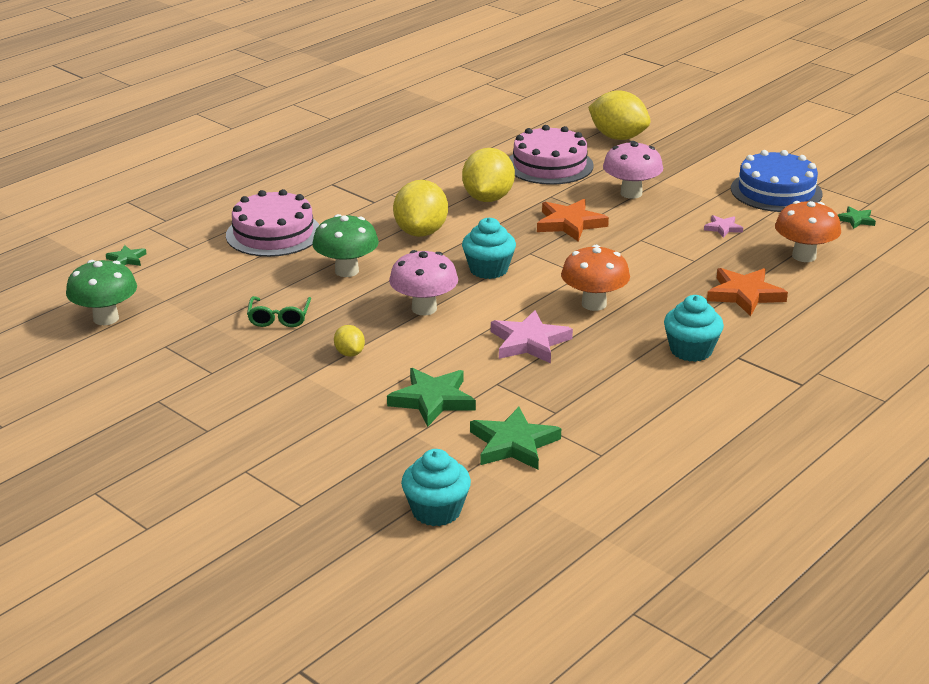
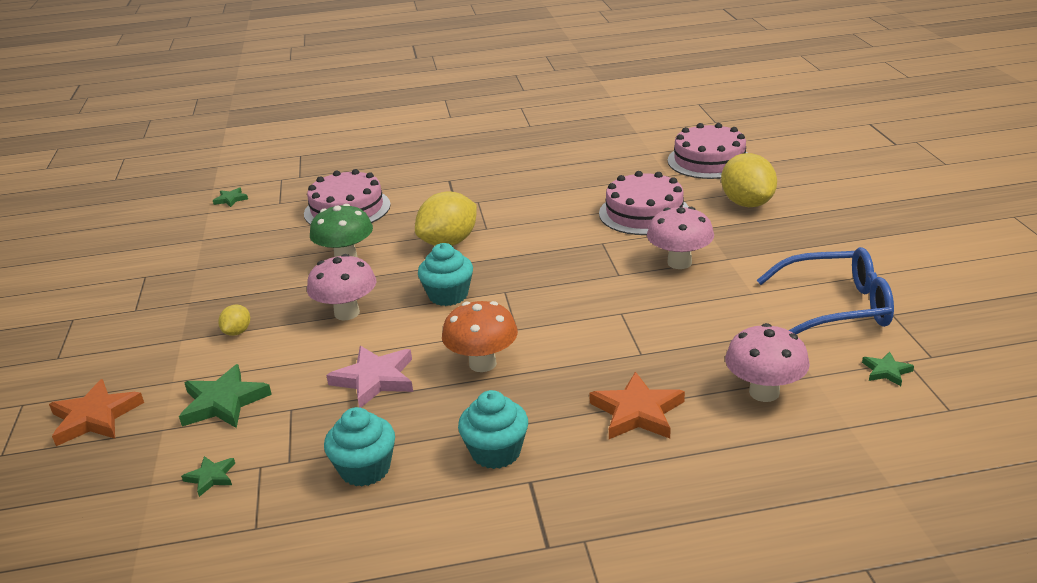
camera: 40 degrees right, 0 degrees up
green mushroom [66,260,137,325] -> none
green glasses [247,296,311,327] -> none
turquoise cupcake [401,449,471,526] -> turquoise cupcake moved to [324,407,395,486]
yellow lemon [462,148,515,202] -> none
green star [470,407,561,470] -> green star [181,456,235,497], size x0.53
orange star [537,199,609,242] -> orange star moved to [49,379,144,446]
pink star [704,215,743,238] -> none
blue cake [731,150,823,212] -> blue glasses [757,247,894,335]
orange mushroom [775,201,841,262] -> pink mushroom [725,323,810,402]
none -> pink cake [668,123,747,179]

